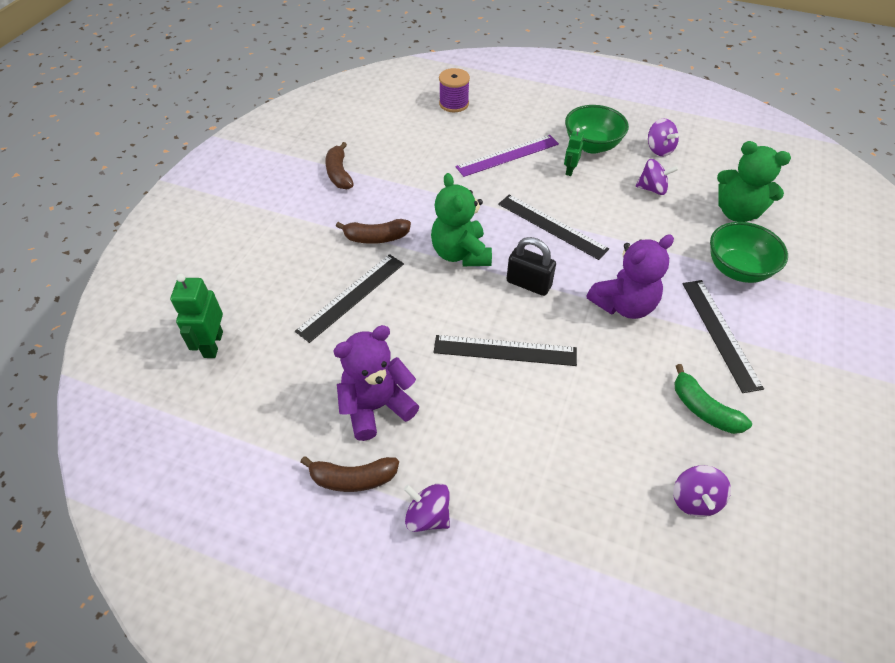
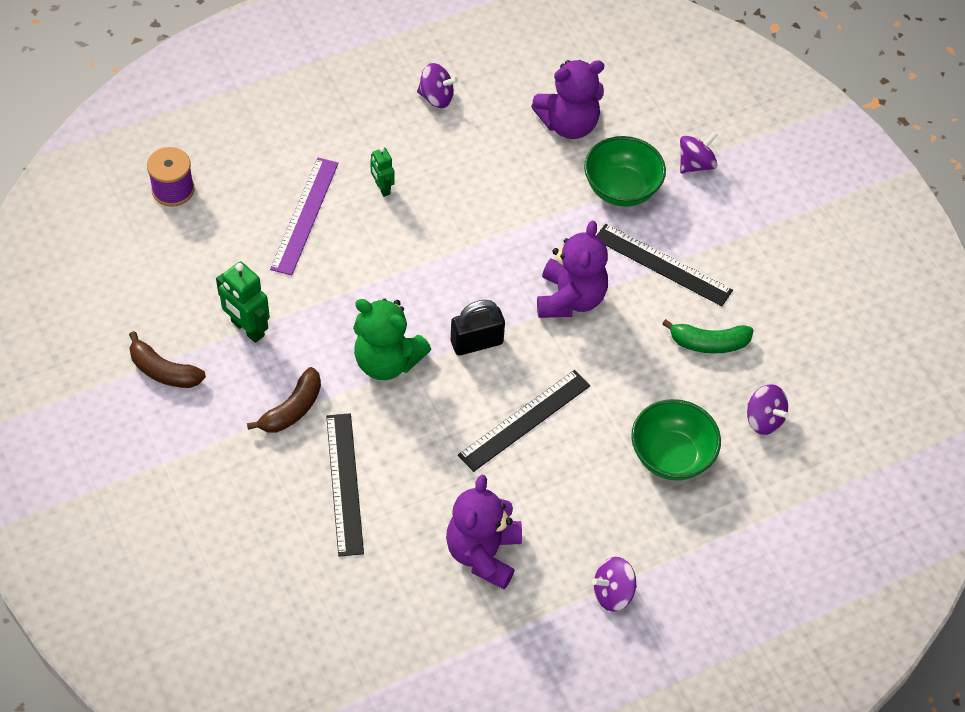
camera: 50 degrees left, 5 degrees up
green robot [170,274,223,358] -> green robot moved to [216,262,270,343]
brown banana [301,456,399,492] -> none
black ruler [498,194,609,260] -> none
green bowl [565,105,629,154] -> green bowl moved to [631,399,721,481]
purple spinning top [636,159,678,195] -> purple spinning top moved to [680,131,718,174]
green teddy bear [717,141,791,222] -> purple teddy bear [531,60,604,139]

